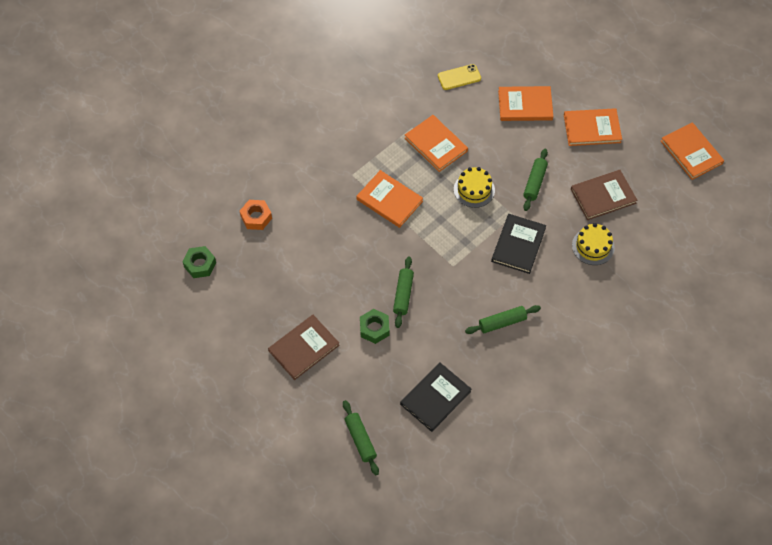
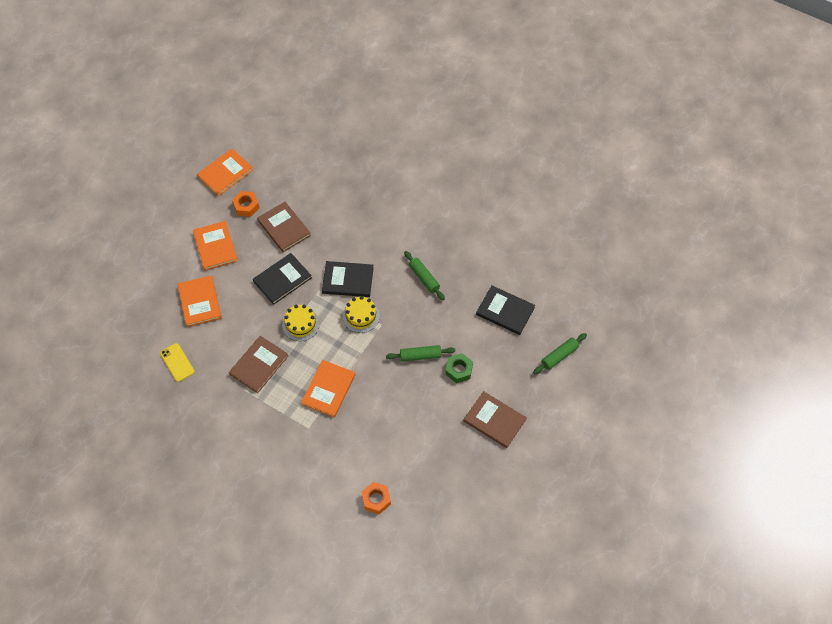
camera: 105 degrees left, 0 degrees up
green nut [182,246,216,278] -> none
orange book [405,115,468,172] -> brown book [229,336,289,393]
green rolling pin [523,149,548,211] -> black book [253,253,312,305]
yellow cake [572,223,615,265] -> yellow cake moved to [343,296,380,333]
none -> orange nut [232,191,259,217]

